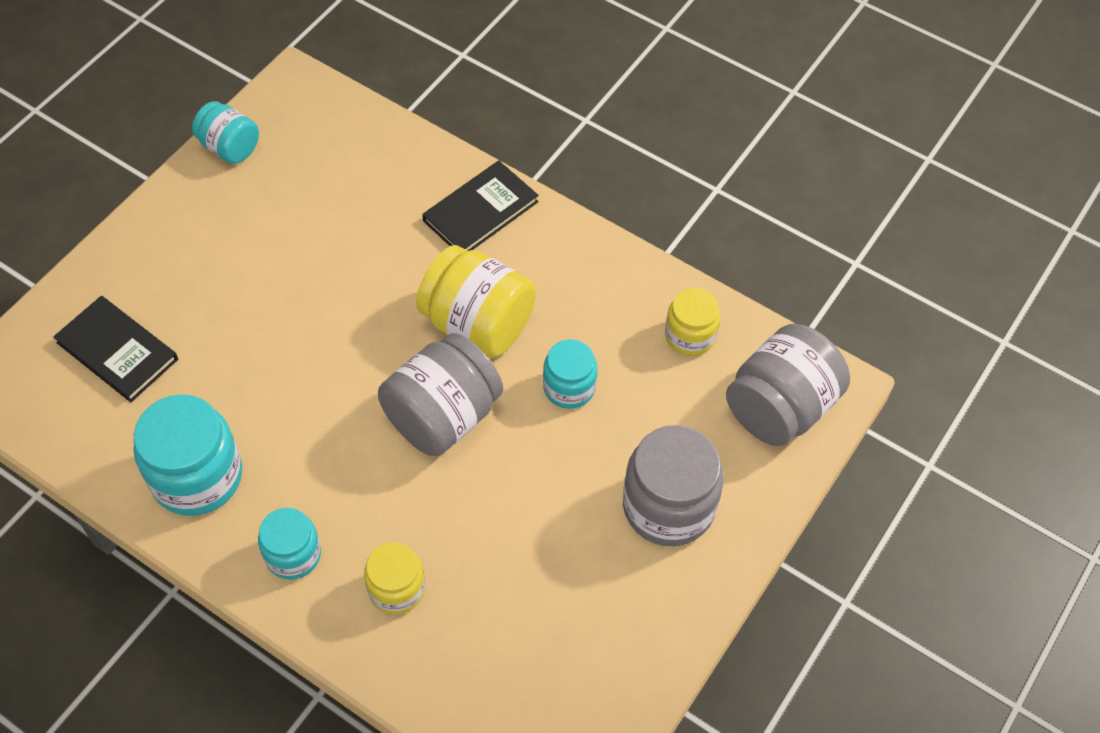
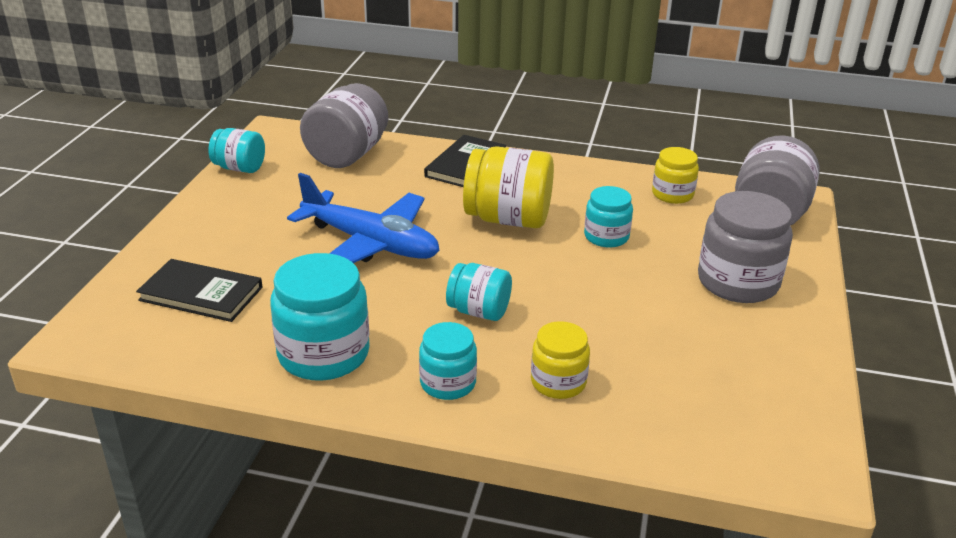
camera: 20 degrees left, 25 degrees down
grey jar [378,333,503,456] -> grey jar moved to [300,83,388,168]
none -> blue plane [287,173,440,263]
none -> turquoise jar [446,263,512,321]

